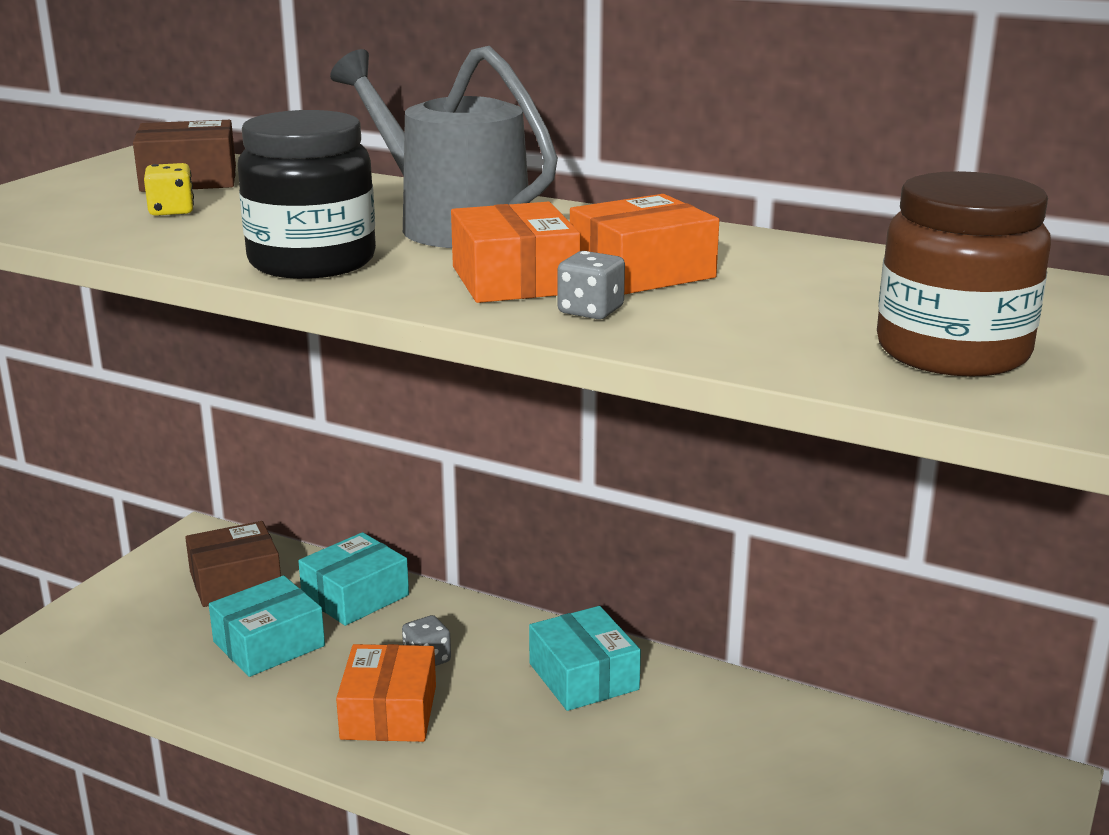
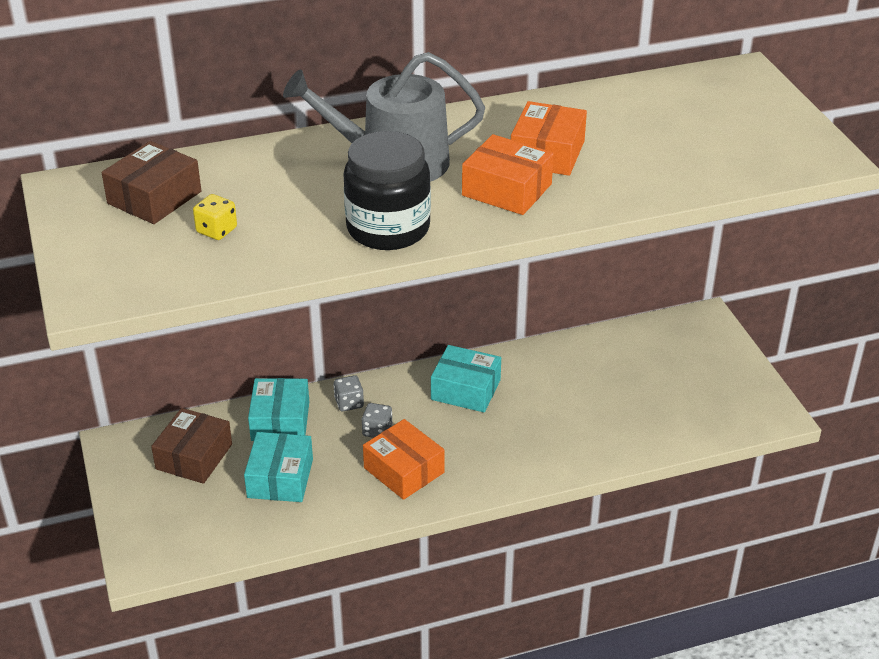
camera: 45 degrees left, 15 degrees up
grey dice [557,251,625,319] -> grey dice moved to [334,375,364,411]
brown jar [877,171,1051,377] -> none

